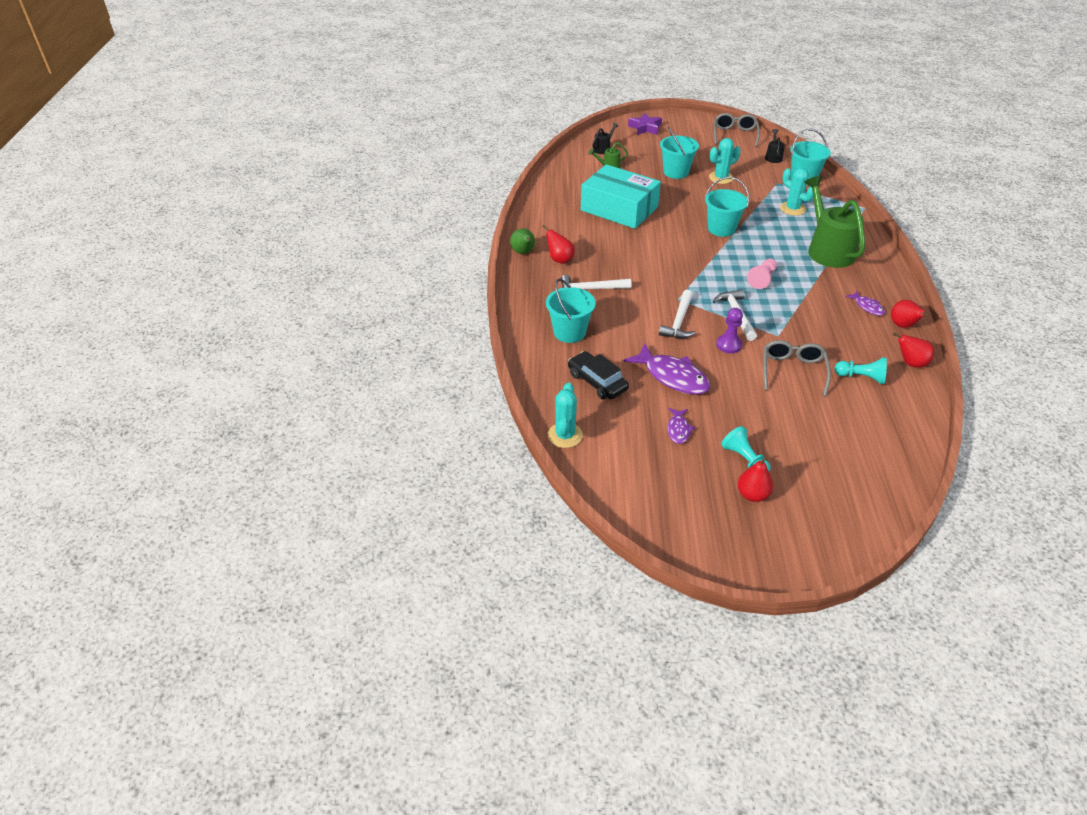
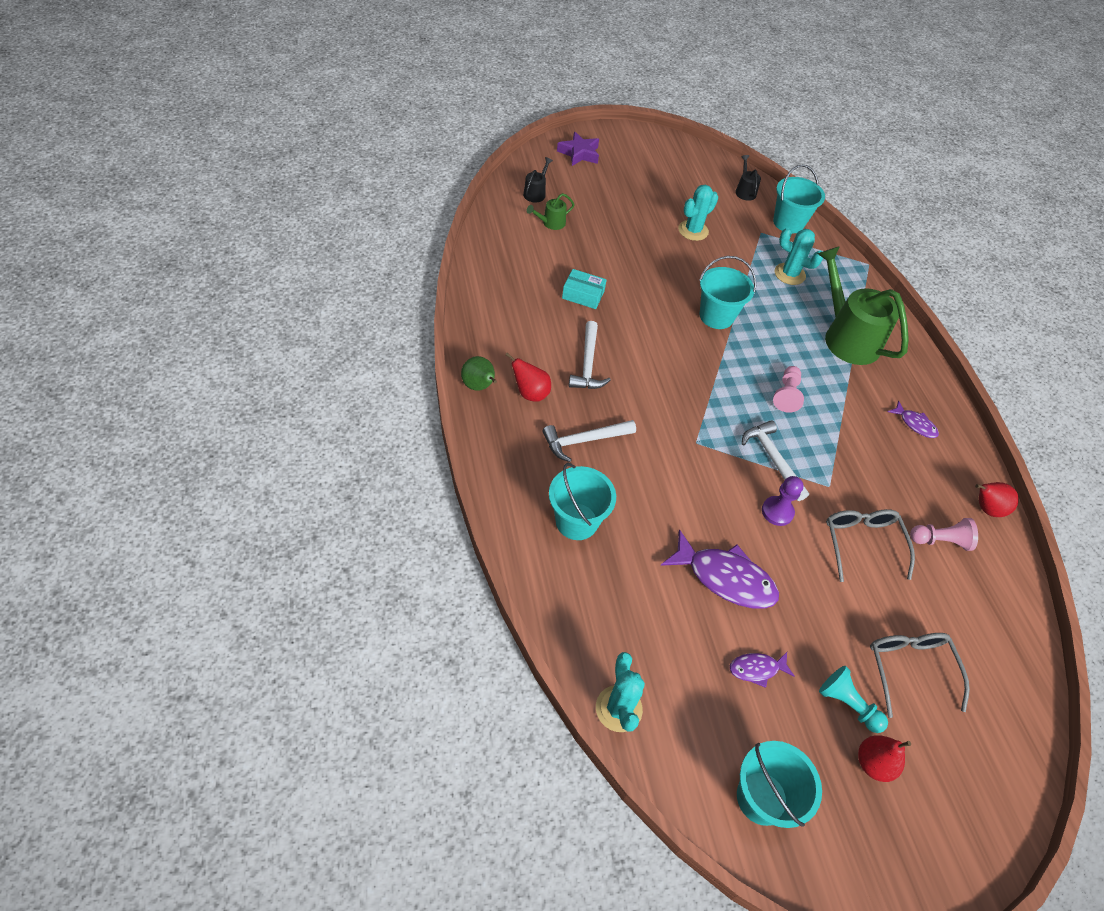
camera: 20 degrees left, 10 degrees up
black car [568,351,629,400] -> none
turquoise box [581,164,661,229] -> turquoise box [562,269,607,309], size x0.44
white hammer [659,290,696,339] -> white hammer moved to [569,321,611,389]
turquoise bucket [660,127,699,179] -> turquoise bucket moved to [737,741,822,828]
purple fish [667,408,695,444] -> purple fish turned 90 degrees clockwise [730,652,794,688]
grey glasses [714,113,760,147] -> grey glasses moved to [870,633,970,718]
turquoise pawn [835,357,887,384] -> pink pawn [910,518,978,551]
red pear [891,300,929,328] -> none

